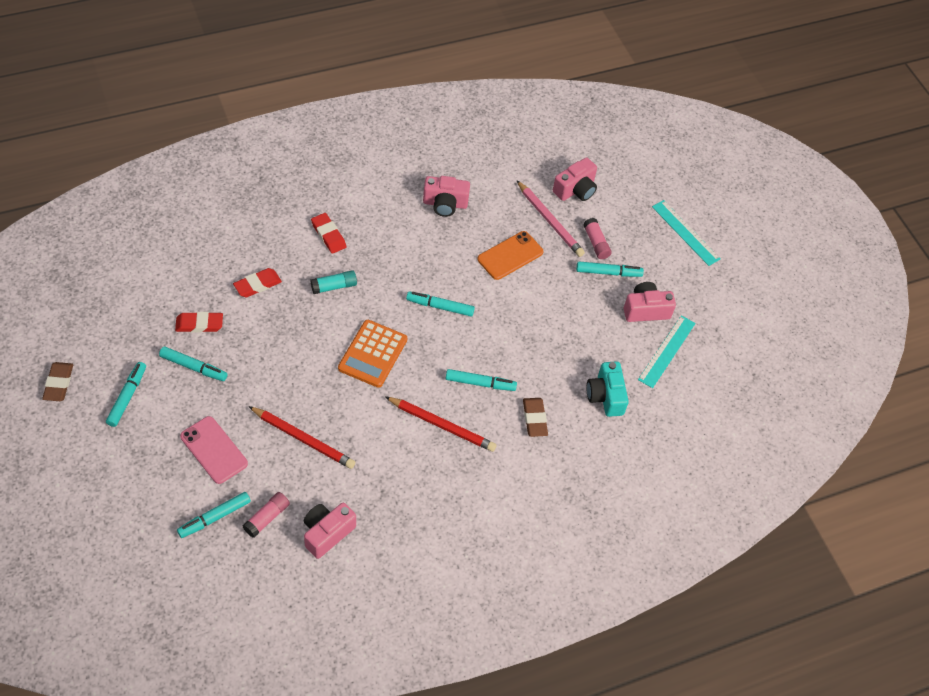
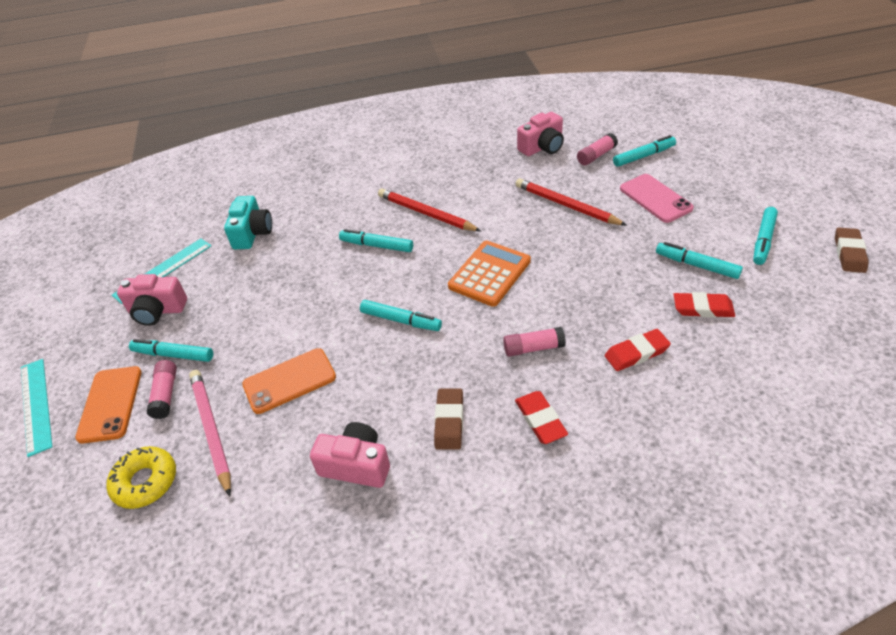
camera: 160 degrees left, 10 degrees down
turquoise glue stick [310,270,357,294] -> pink glue stick [503,327,566,357]
brown eraser [523,398,548,437] -> brown eraser moved to [434,389,463,450]
pink camera [553,158,597,201] -> yellow donut [106,446,176,509]
none -> orange phone [75,366,142,444]

